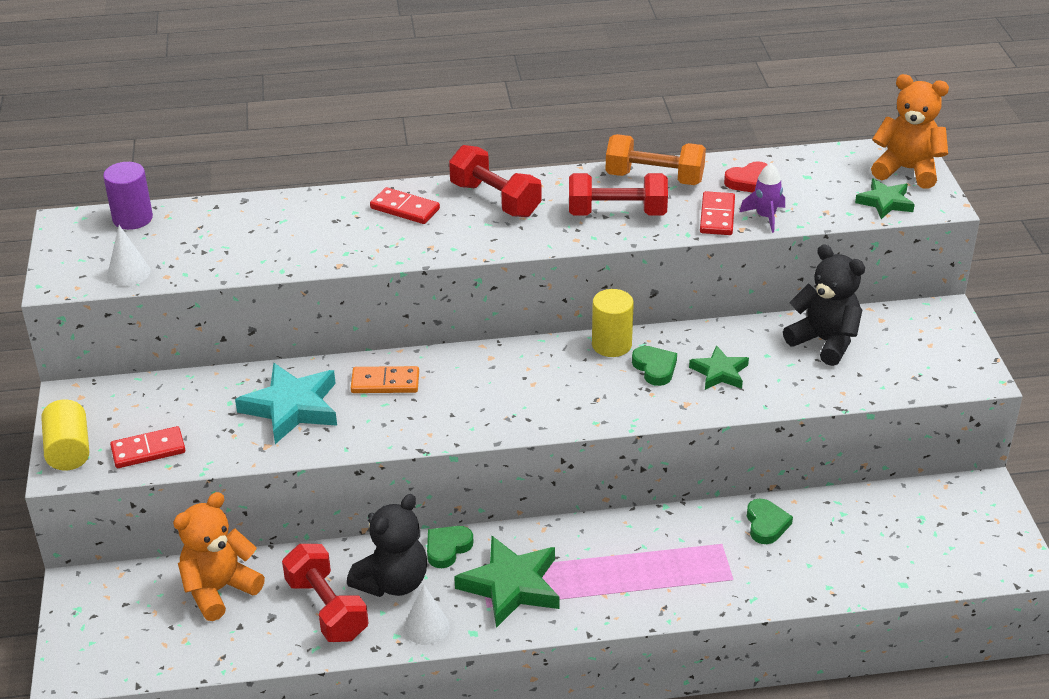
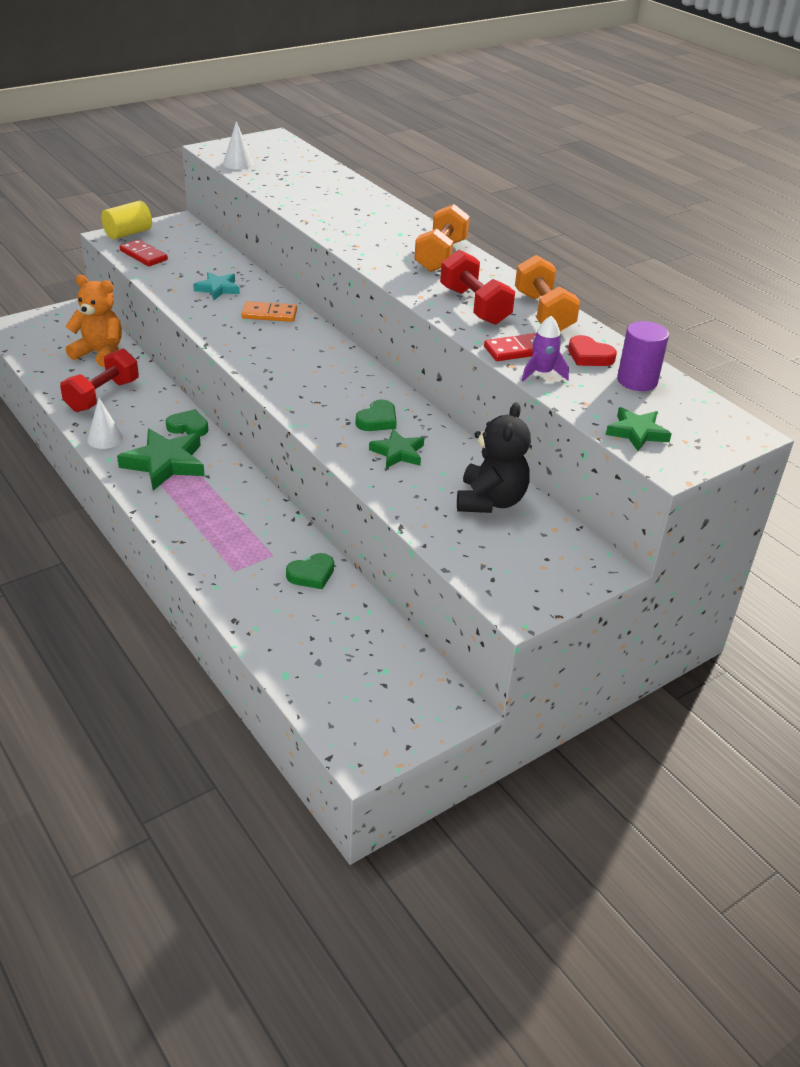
camera: 60 degrees right, 0 degrees up
purple cylinder [103,162,153,230] -> purple cylinder moved to [617,321,669,391]
turquoise star [235,363,337,444] -> turquoise star [193,272,240,300], size x0.59
black teddy bear [347,494,427,597] -> none
orange domino [351,366,419,393] -> orange domino turned 60 degrees counterclockwise [242,301,297,322]
red domino [370,187,440,224] -> none
red dumbbell [449,145,541,217] -> orange dumbbell [414,204,470,272]
yellow cylinder [592,289,634,357] -> none
orange teddy bear [871,74,949,189] -> none

